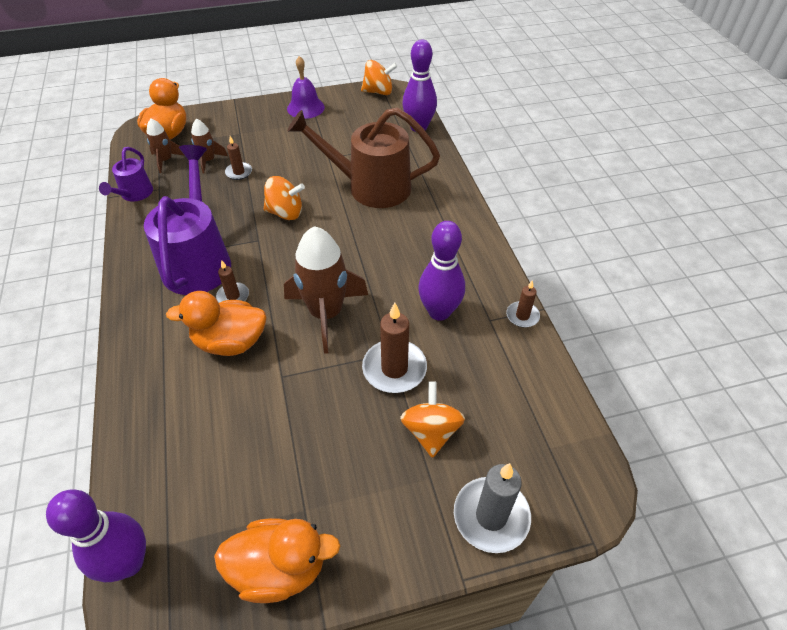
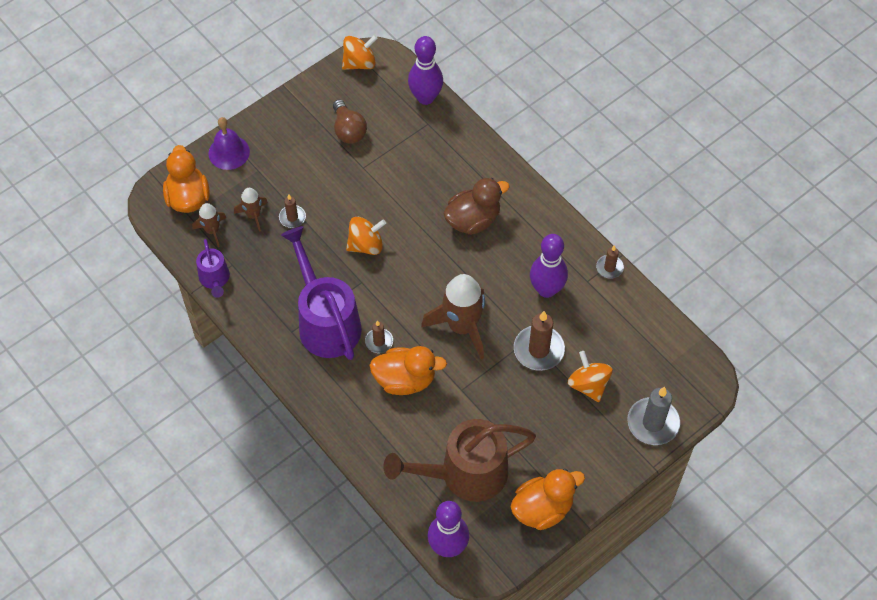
camera: 25 degrees left, 10 degrees up
orange duck [166,291,266,356] -> orange duck turned 150 degrees counterclockwise [370,346,447,395]
purple bell [287,56,325,119] -> purple bell moved to [208,117,250,170]
brown watering can [287,107,440,208] -> brown watering can moved to [384,419,536,502]
none -> brown light bulb [333,99,367,144]
none -> brown duck [443,178,509,235]

